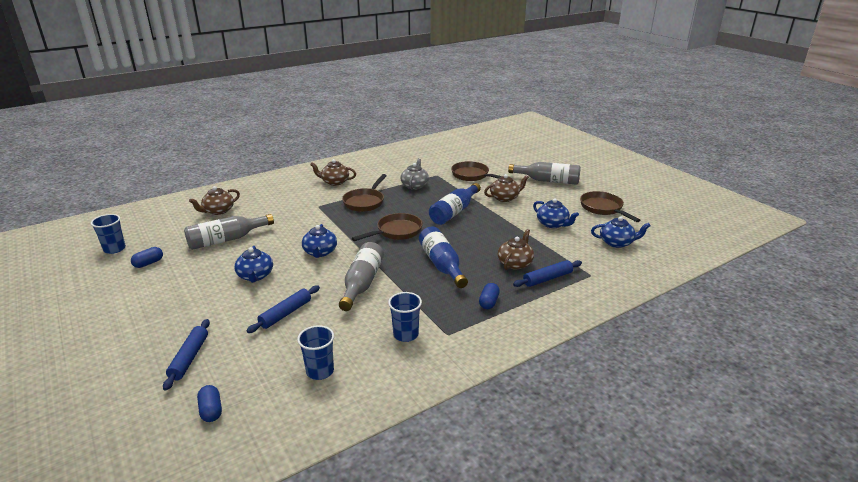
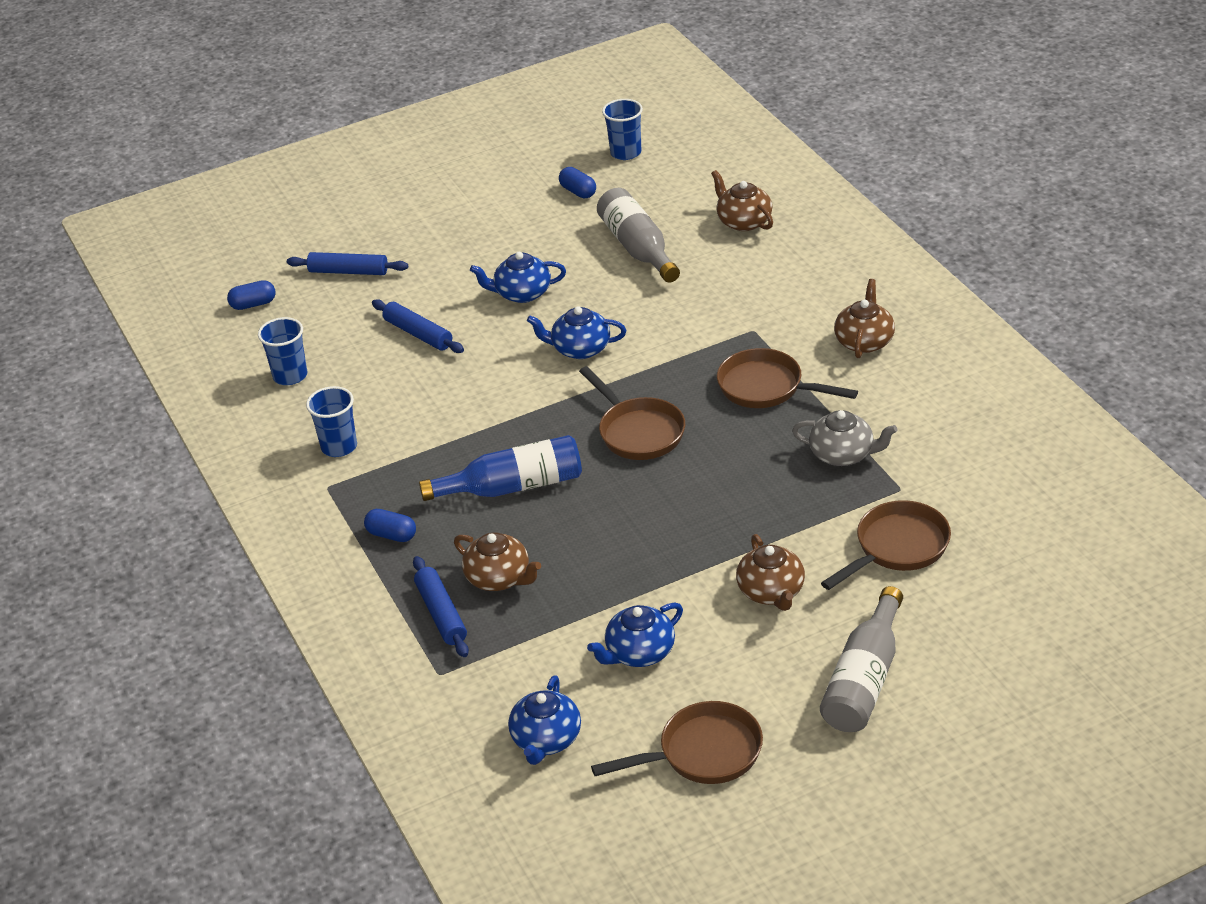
camera: 100 degrees right, 10 degrees up
grey bottle [339,242,384,311] -> none
blue bottle [429,183,481,225] -> none

